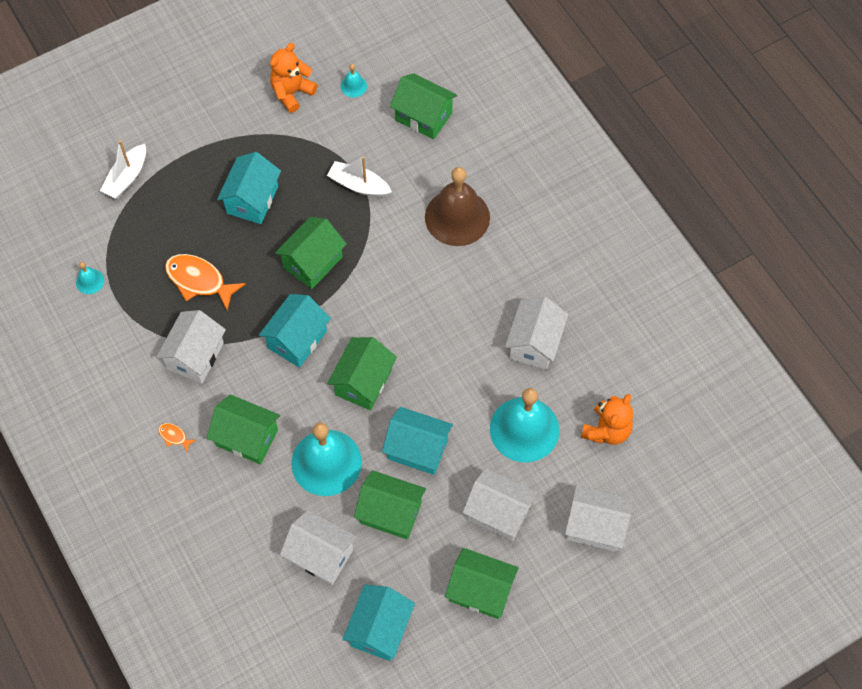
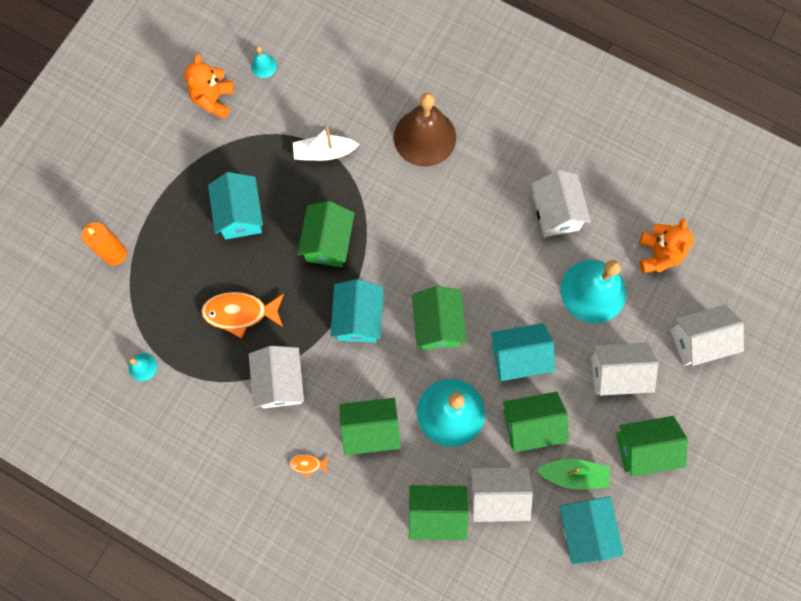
camera: 30 degrees left, 10 degrees up
white boat [100,140,146,199] -> orange candle [82,222,127,265]
green house [390,73,457,140] -> green house moved to [409,485,469,540]
none -> green boat [537,459,610,490]

